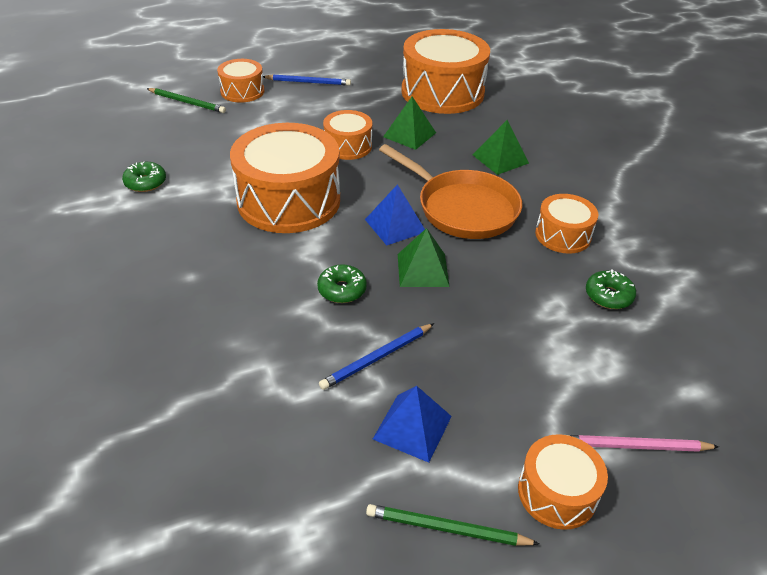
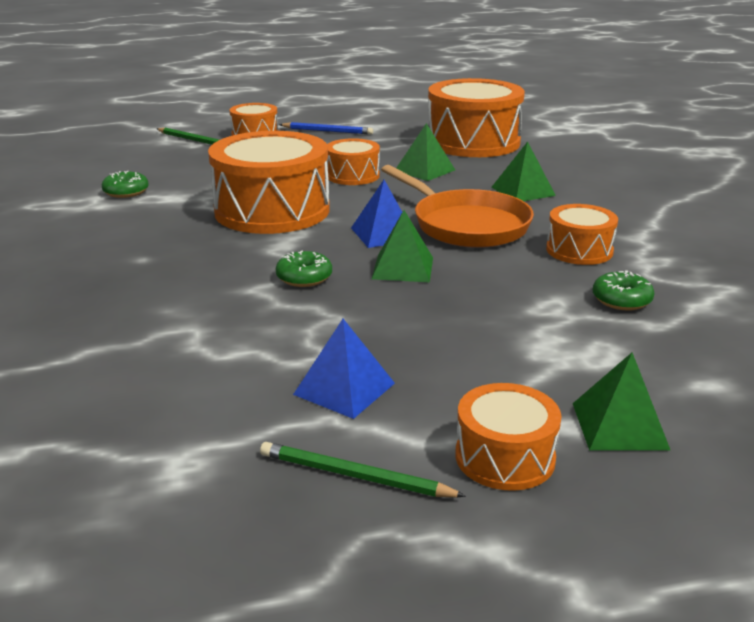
camera: 10 degrees right, 15 degrees down
blue pencil [319,323,434,390] -> none
pink pencil [568,435,719,452] -> green pyramid [573,353,670,450]

